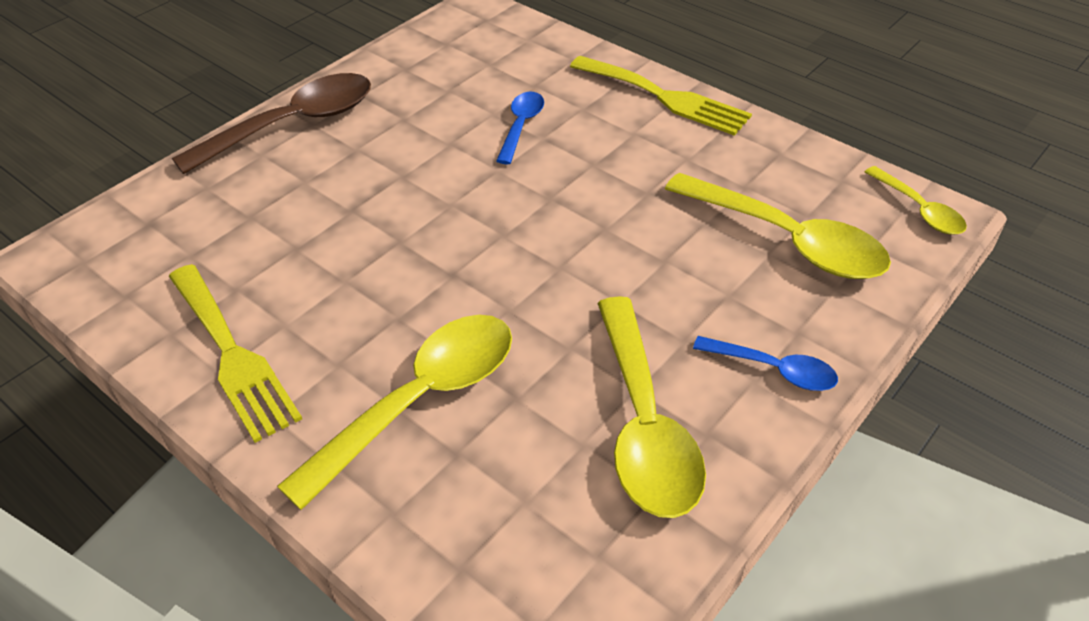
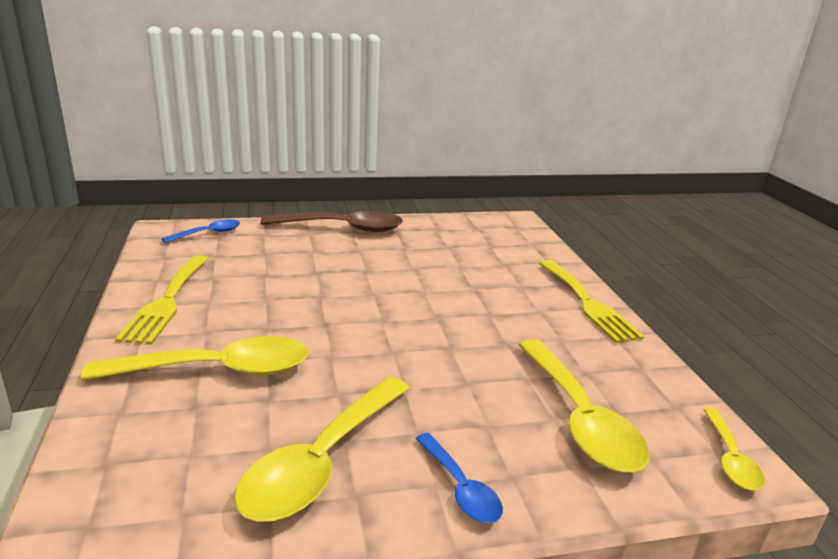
camera: 35 degrees right, 20 degrees down
blue spoon [496,92,544,164] -> blue spoon moved to [162,219,240,243]

